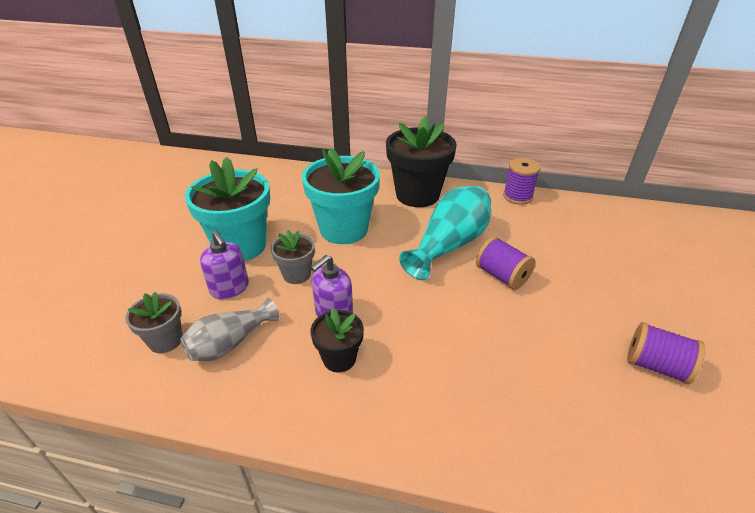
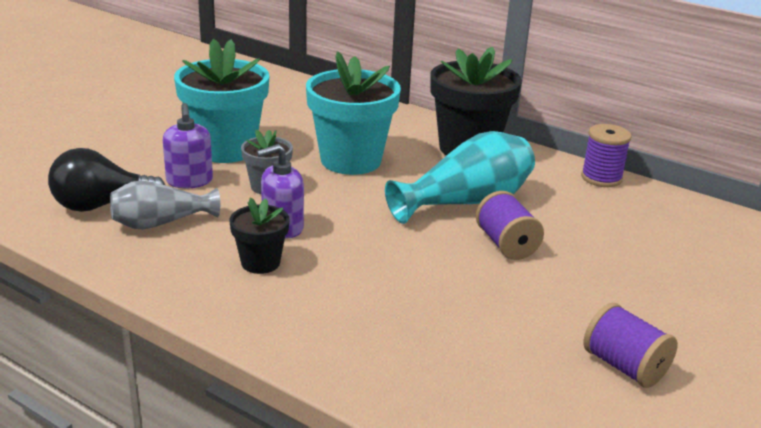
camera: 20 degrees right, 10 degrees down
grey flower pot [125,292,182,353] -> black light bulb [48,148,165,212]

